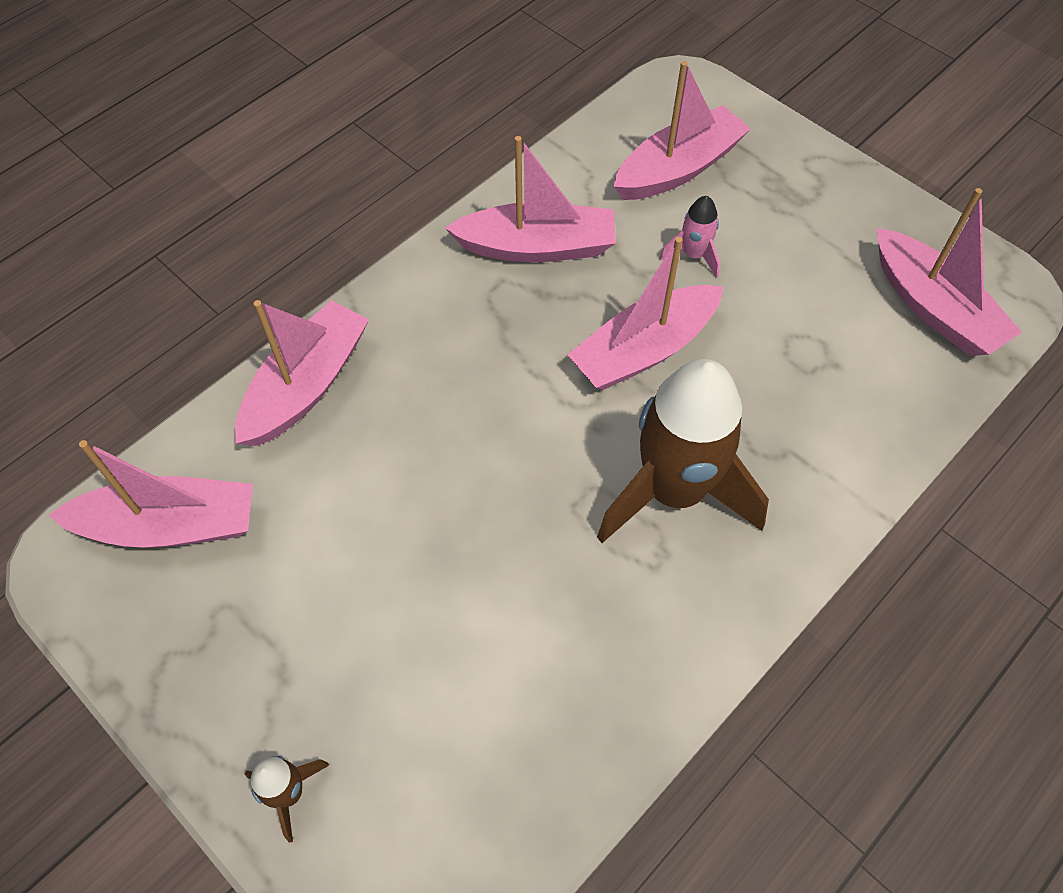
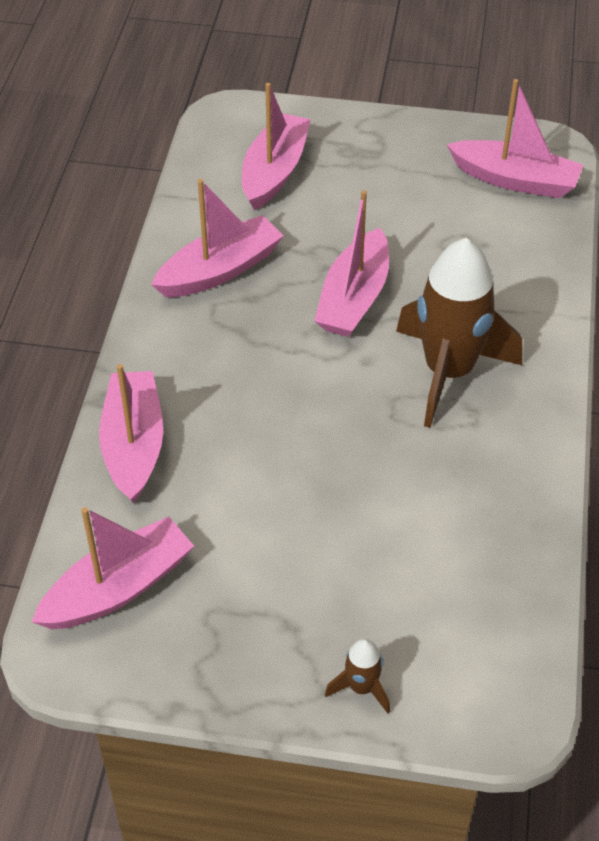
camera: 35 degrees left, 10 degrees down
pink rocket [660,196,720,278] -> none

